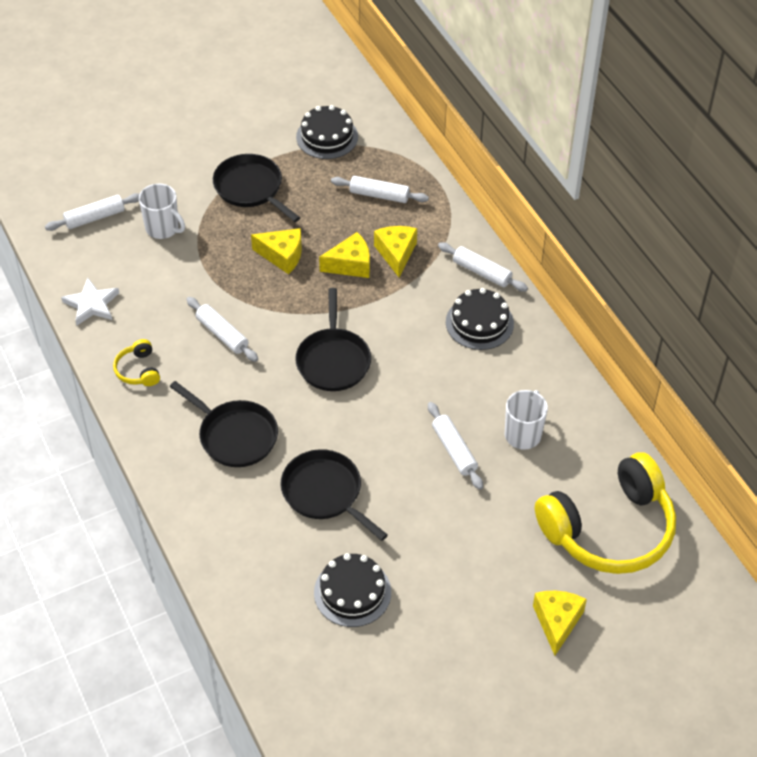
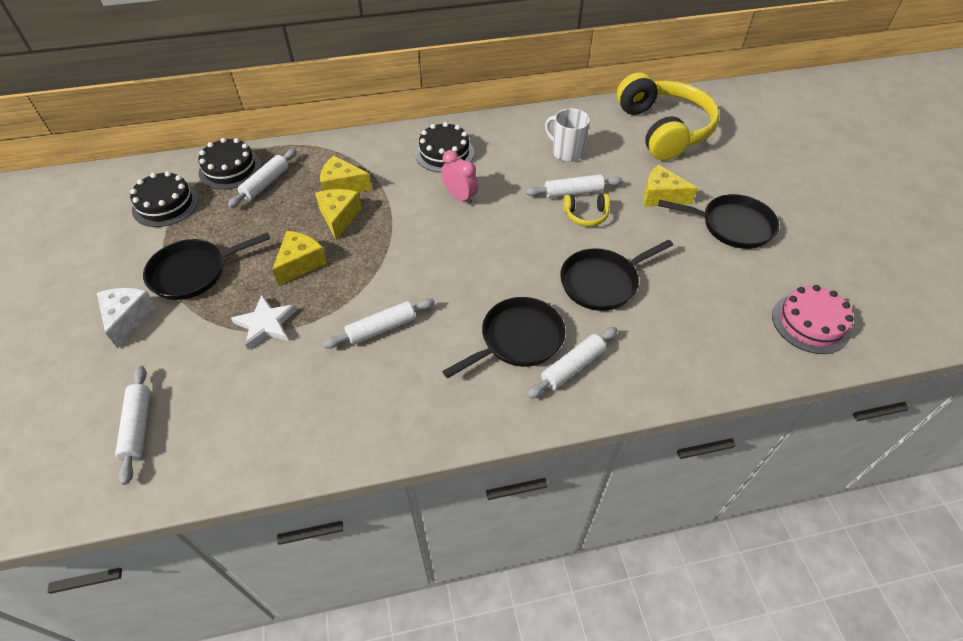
camera: 75 degrees left, 0 degrees up
white star [61,278,119,326] -> white star moved to [231,295,297,350]
yellow headphones [113,339,160,386] -> yellow headphones moved to [563,194,610,226]
white mug [139,184,185,239] -> none
black pan [295,288,371,391] -> black pan moved to [658,194,779,249]
black cake [314,553,391,627] -> black cake moved to [198,138,261,190]
white rolling pin [438,242,528,291] -> white rolling pin moved to [527,327,618,399]
yellow cheese [533,591,587,655] -> yellow cheese moved to [643,164,698,207]
none -> white cheese [97,288,157,348]
none -> pink clock [441,150,478,205]
none -> pink cake [772,285,853,354]

